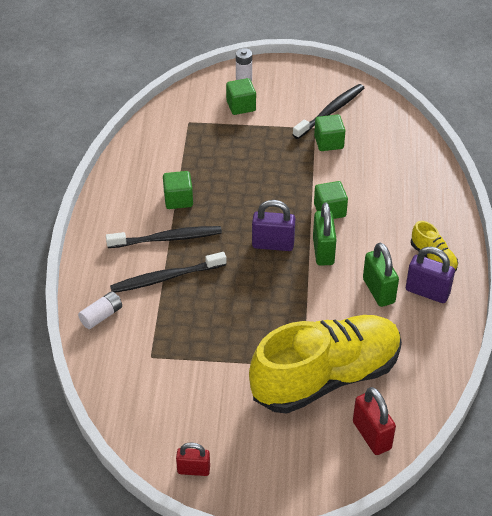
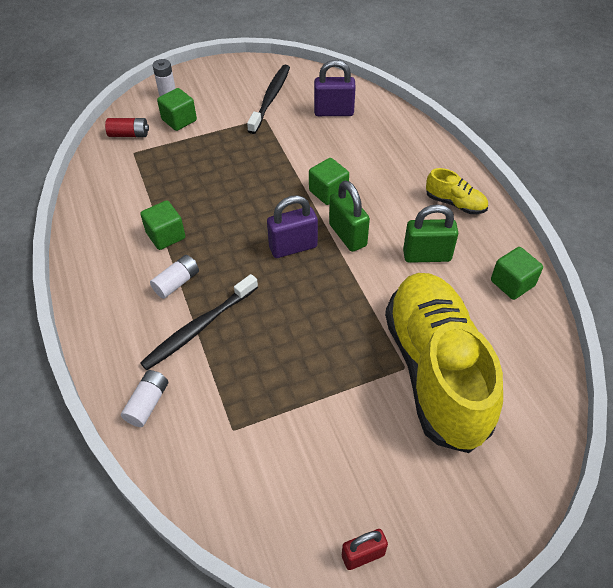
camera: 25 degrees left, 5 degrees up
black toothbrush [106,226,222,248] -> white battery [150,255,199,299]
yellow shoe [249,315,402,414] -> yellow shoe turned 45 degrees counterclockwise [385,273,503,453]
green cube [314,114,346,151] -> green cube moved to [491,247,543,300]
red padlock [353,387,396,455] -> none
green padlock [363,243,399,307] -> green padlock turned 45 degrees counterclockwise [403,204,458,263]
purple padlock [406,246,455,303] -> purple padlock moved to [314,60,356,116]
none -> red battery [105,118,149,137]

